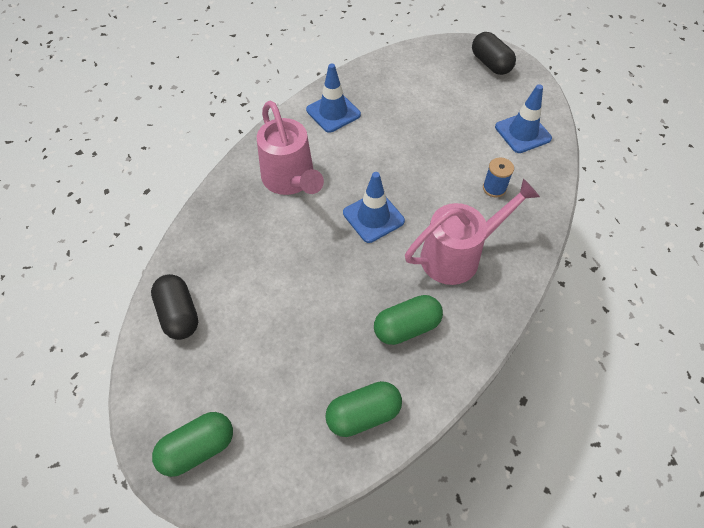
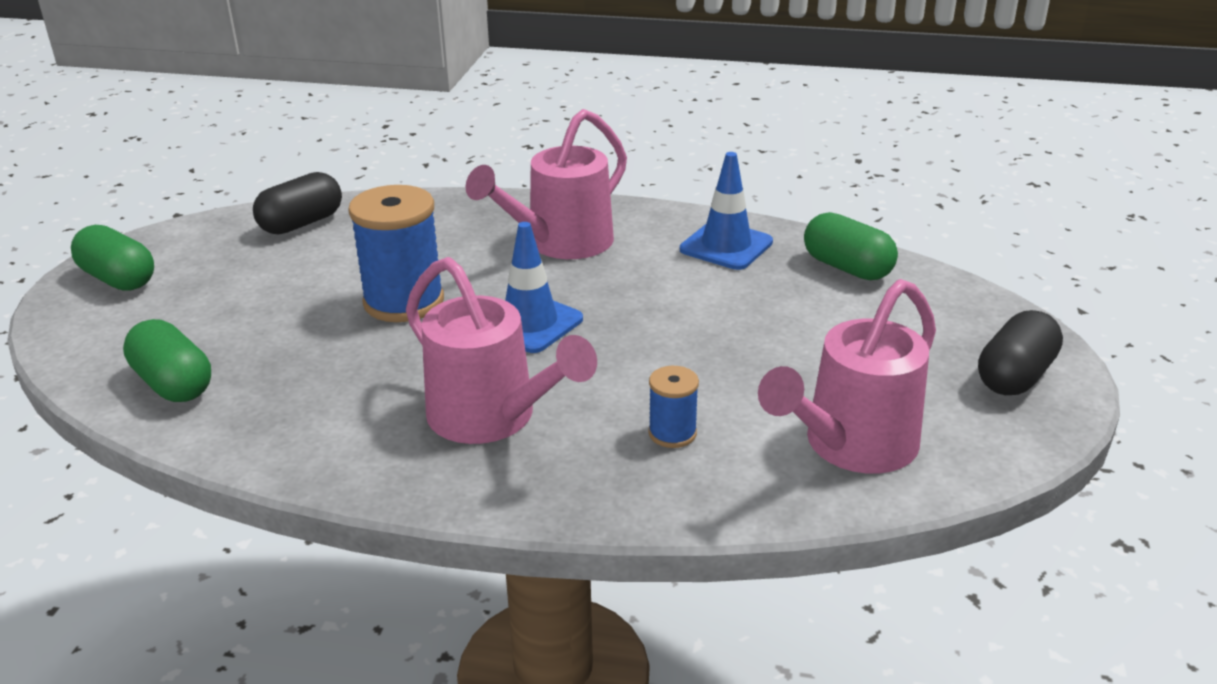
camera: 70 degrees right, 25 degrees down
green capsule [374,295,443,345] -> green capsule moved to [804,212,898,280]
blue traffic cone [495,84,552,153] -> pink watering can [758,279,936,474]
none -> blue spool [348,185,444,322]

